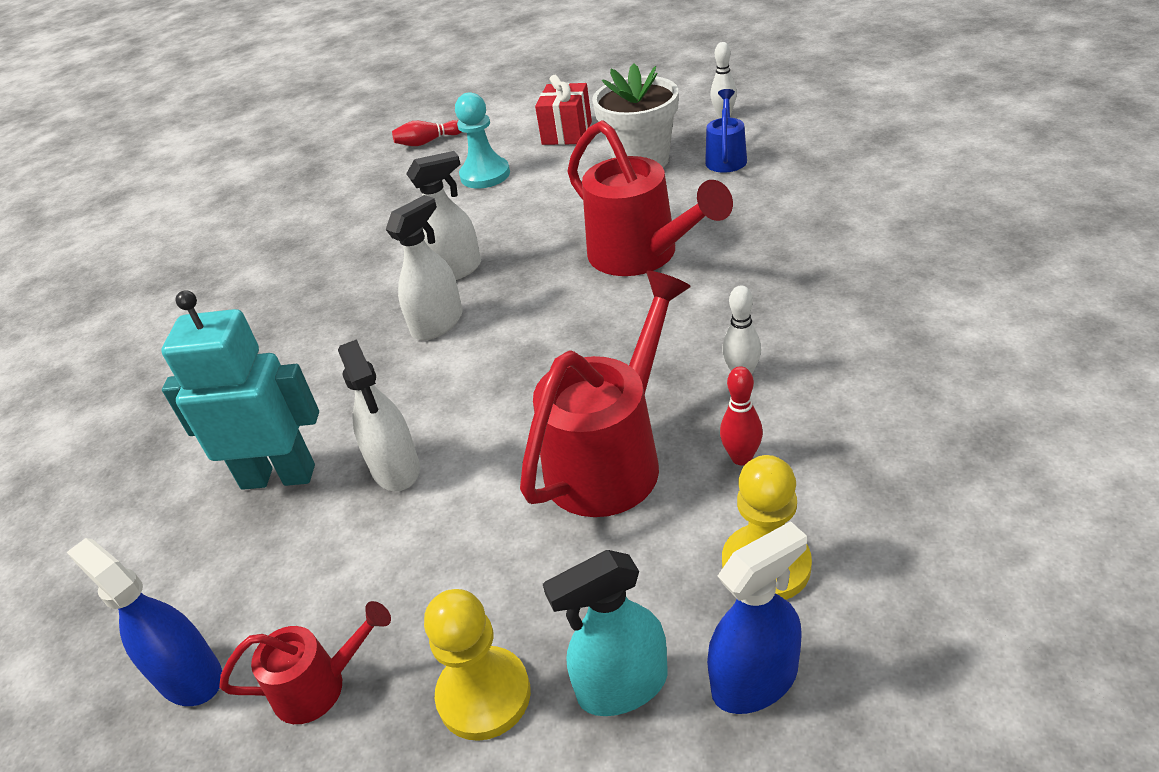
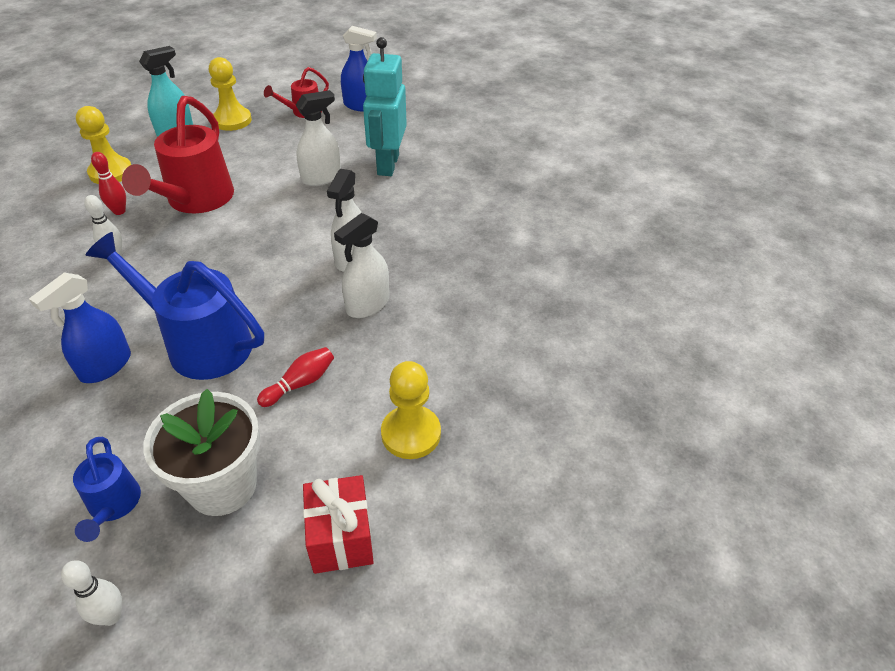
camera: 150 degrees right, 5 degrees up
turquoise robot [161,290,319,490] -> turquoise robot turned 120 degrees clockwise [363,37,407,176]
white spray bottle [338,339,420,491] -> white spray bottle turned 105 degrees clockwise [296,90,341,186]
red bowling pin [392,120,461,146] -> red bowling pin moved to [257,347,334,407]
turquoise pawn [455,92,510,189] -> yellow pawn [381,361,441,459]
red watering can [567,120,733,276] -> blue watering can [86,232,264,380]
blue spray bottle [707,521,807,714] -> blue spray bottle moved to [29,272,131,383]

